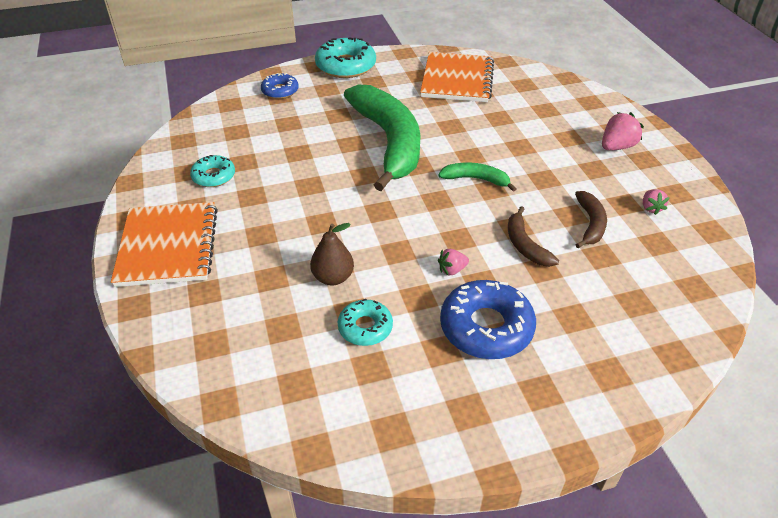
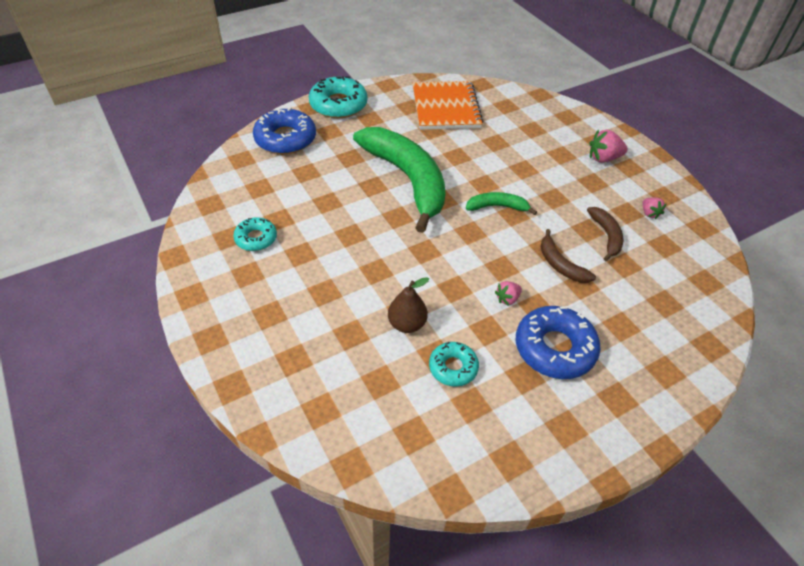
camera: 15 degrees left, 5 degrees up
orange notebook [111,202,218,287] -> none
blue donut [261,73,299,99] -> blue donut [253,107,316,154], size x1.71
pink strawberry [602,112,644,150] -> pink strawberry turned 135 degrees counterclockwise [590,130,628,163]

